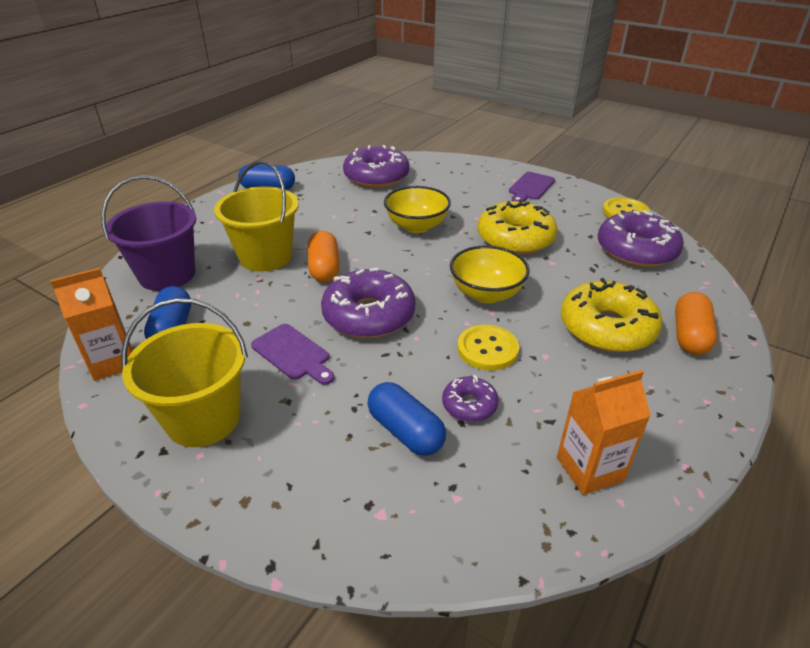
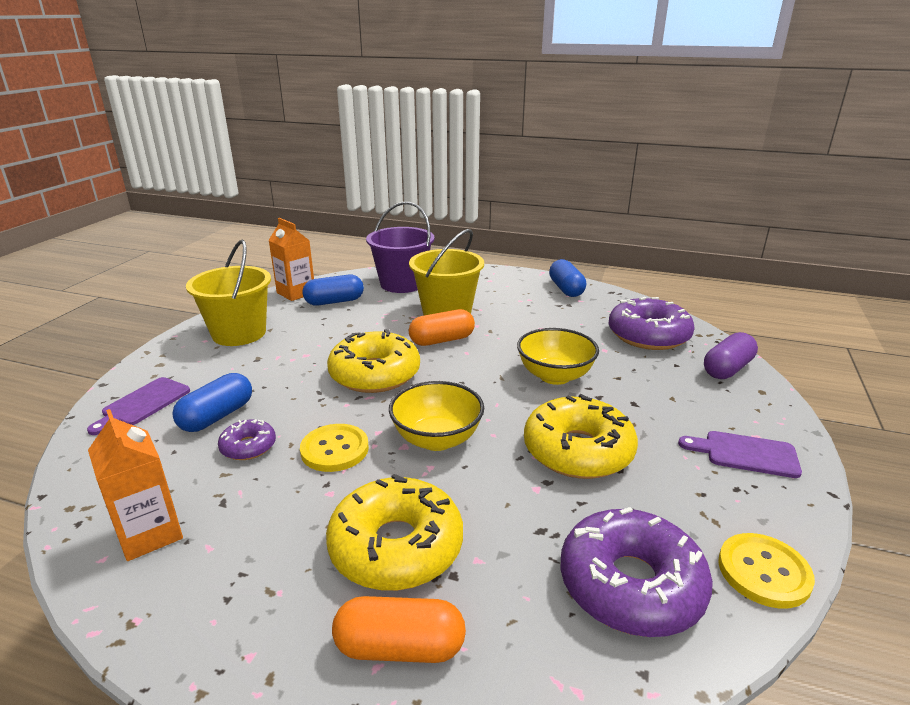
camera: 75 degrees right, 10 degrees down
purple cutting board [251,324,335,385] -> purple cutting board moved to [87,377,190,435]
purple donut [321,268,416,338] -> yellow donut [327,329,420,393]
none -> purple capsule [704,332,758,379]

